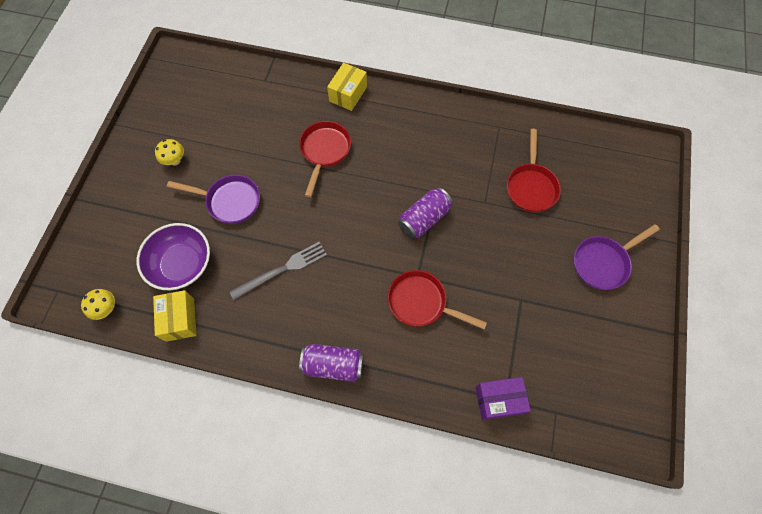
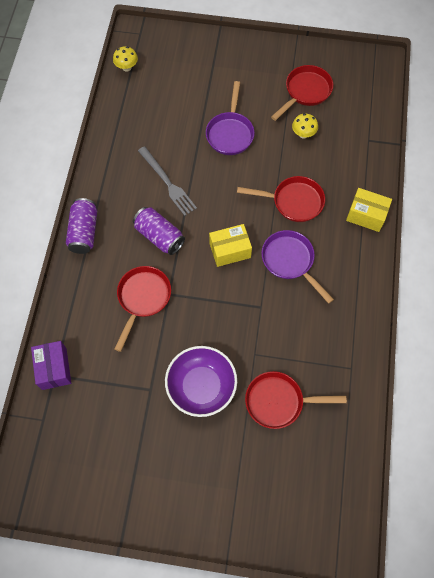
camera: 85 degrees right, 0 degrees up
purple bowl [137,223,210,290] -> purple bowl moved to [165,346,237,417]
yellow box [153,290,197,342] -> yellow box moved to [209,224,252,267]
yellow mushroom [155,139,184,166] -> yellow mushroom moved to [292,113,318,139]
purple can [398,187,453,239] -> purple can moved to [133,207,185,255]
purple pan [573,224,660,290] -> purple pan moved to [261,230,334,304]
none -> red pan [271,65,333,121]

